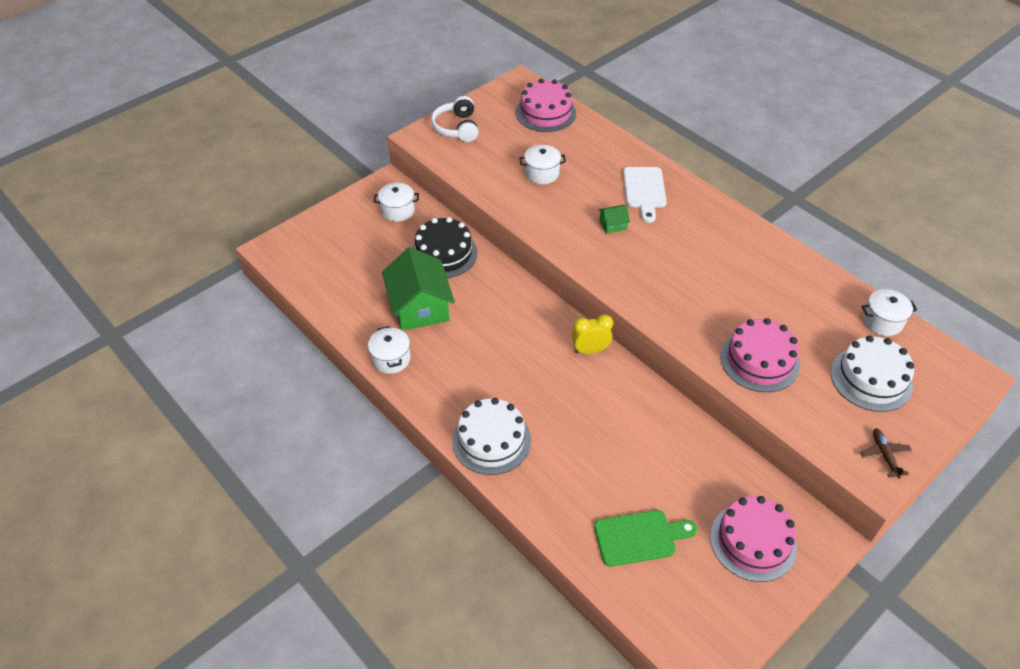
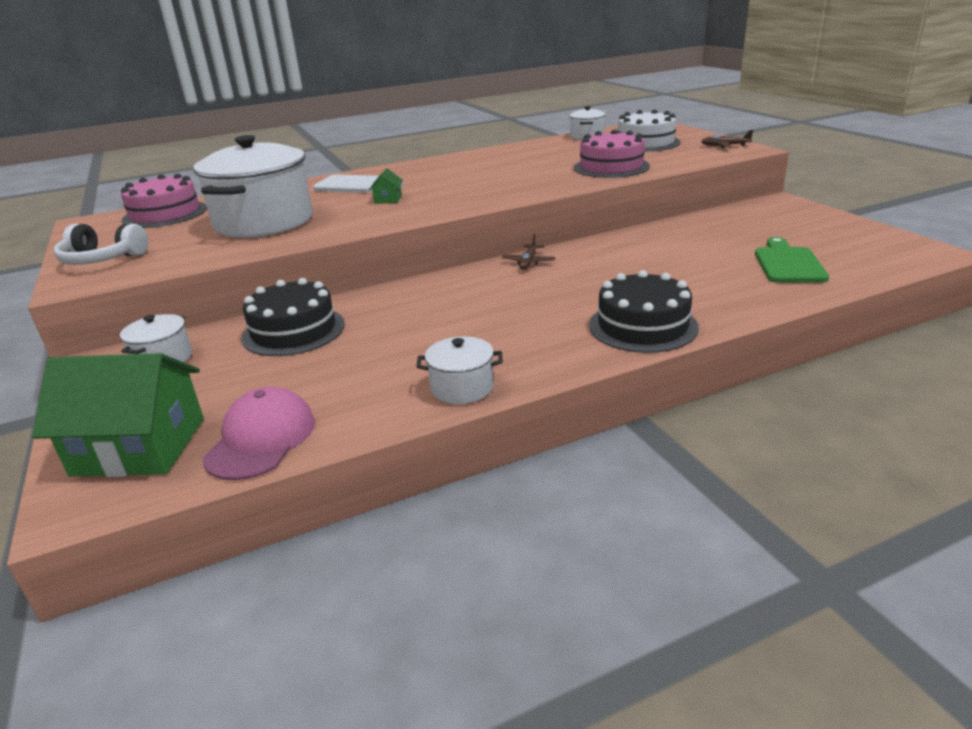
camera: 70 degrees left, 20 degrees down
green house [382,247,455,331] -> green house moved to [32,353,204,477]
white cake [452,398,531,475] -> black cake [589,270,699,353]
white pot [519,145,566,184] -> white pot [193,135,313,238], size x2.18
yellow clock [572,314,613,354] -> brown plane [502,234,555,270]
pink cake [710,496,797,582] -> none
none -> pink cap [203,387,315,480]

